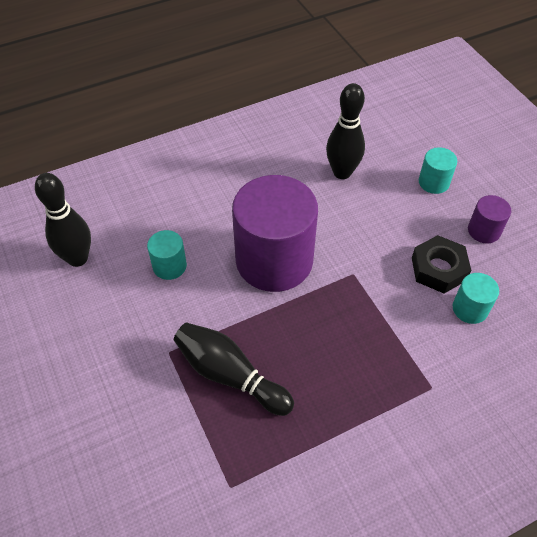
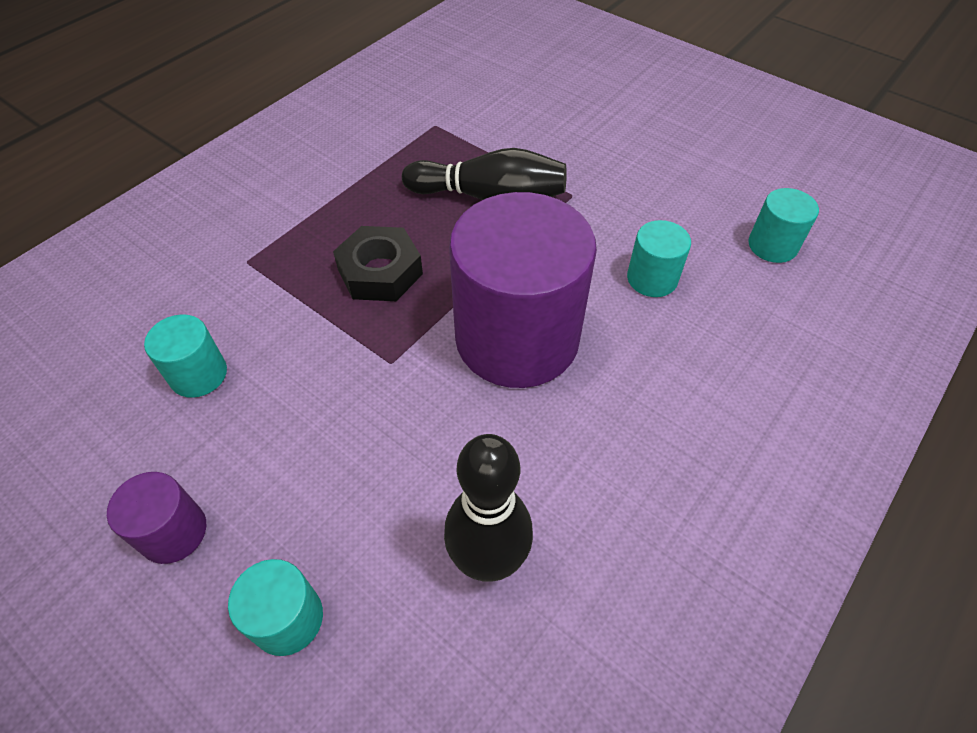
camera: 155 degrees right, 0 degrees up
black bowling pin [35,173,91,267] -> turquoise cylinder [748,188,819,263]
black nut [412,235,471,293] -> black nut moved to [333,226,423,301]

